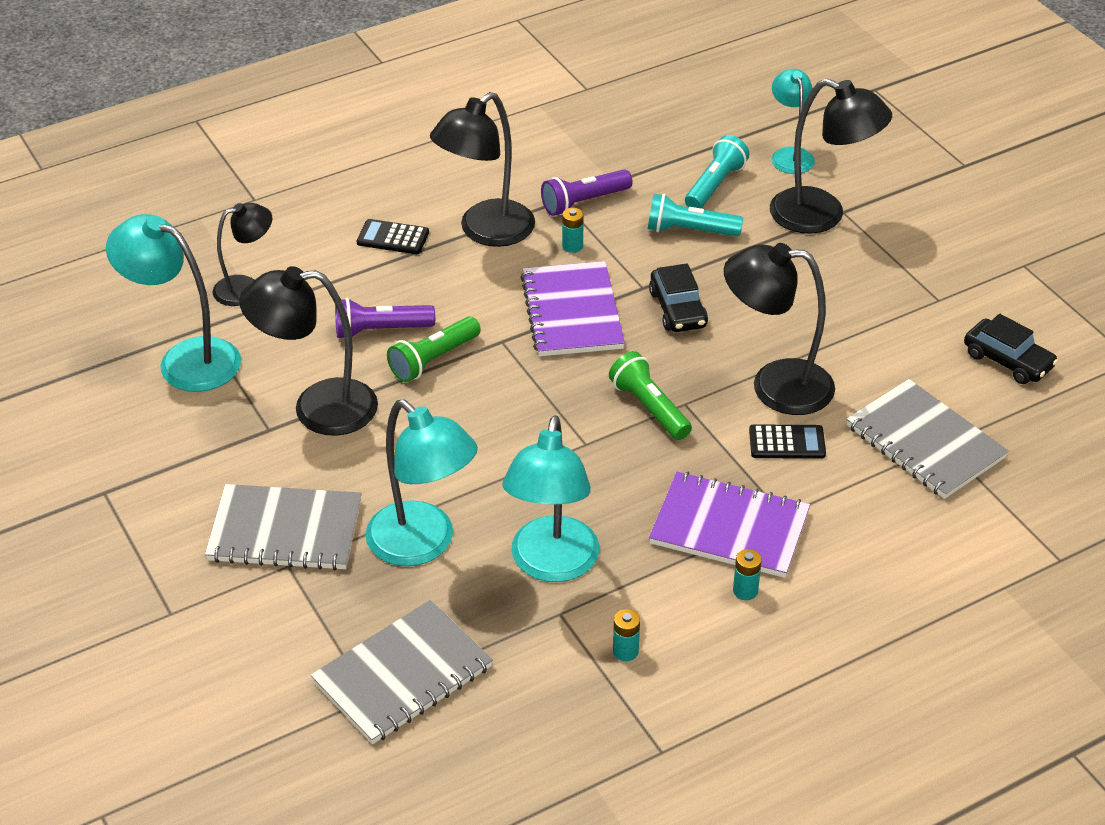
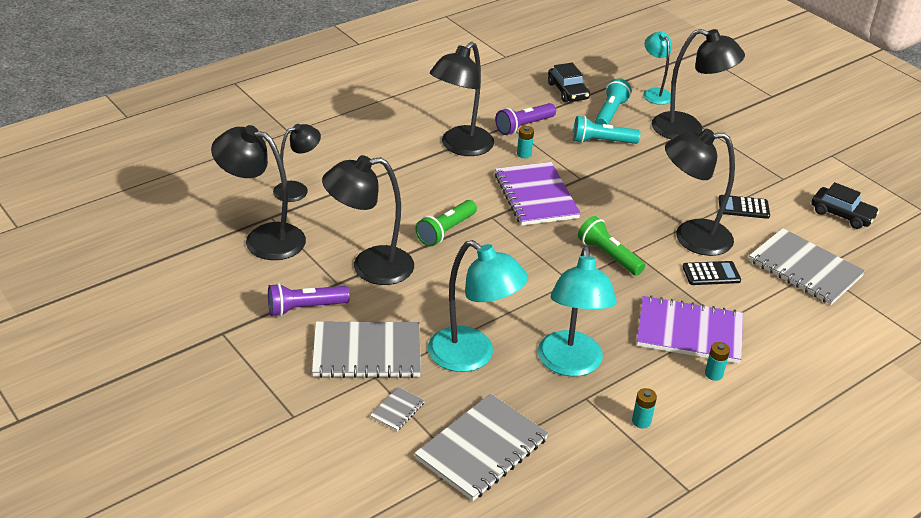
camera: 10 degrees left, 5 degrees down
turquoise lamp [106,214,241,392] -> black lamp [211,125,306,260]
purple flashlight [335,298,435,338] -> purple flashlight moved to [268,283,350,317]
black calculator [357,219,429,254] -> black calculator moved to [718,195,770,219]
black car [649,263,708,332] -> black car moved to [548,63,590,102]
none -> grey notebook [370,387,425,431]

